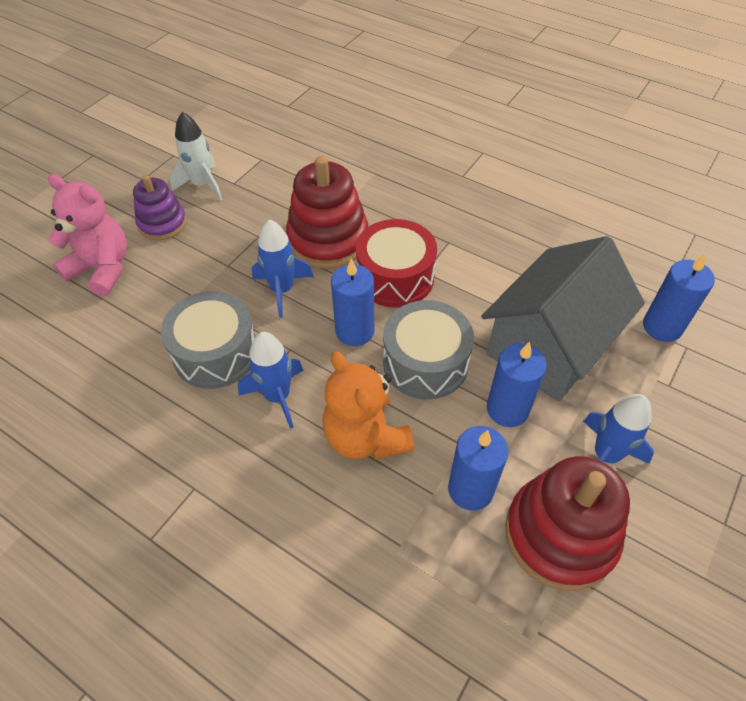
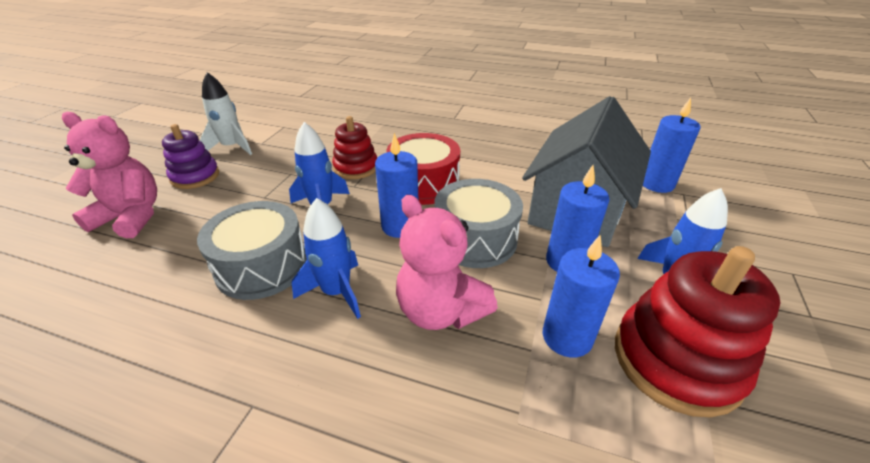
camera: 15 degrees left, 15 degrees down
red stacking toy [286,156,368,269] -> red stacking toy [332,116,377,179], size x0.61
orange teddy bear [323,351,414,460] -> pink teddy bear [396,195,498,330]

